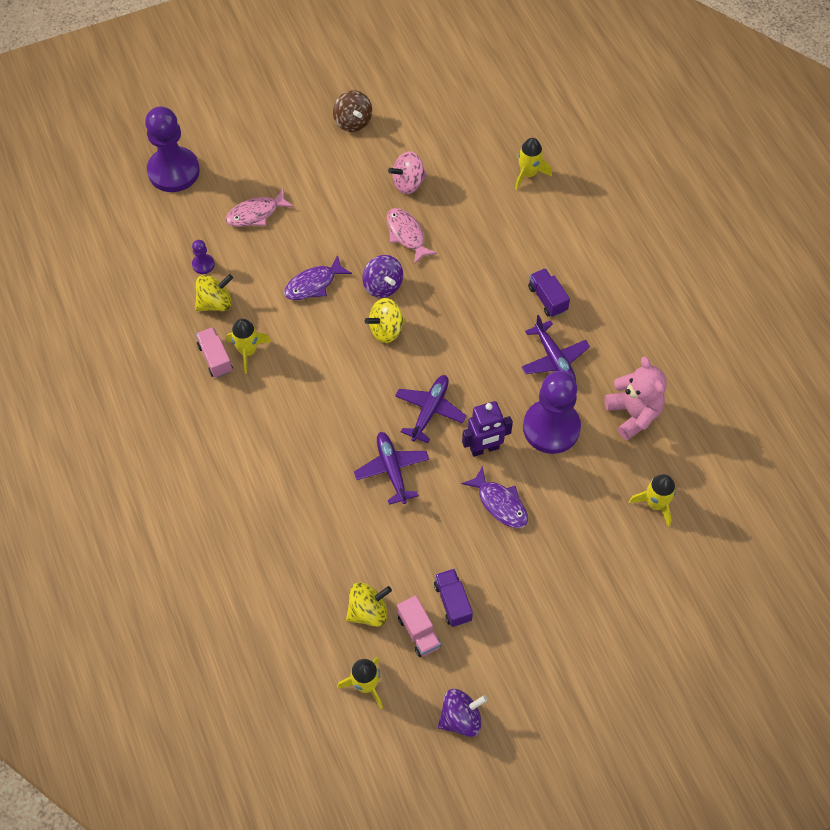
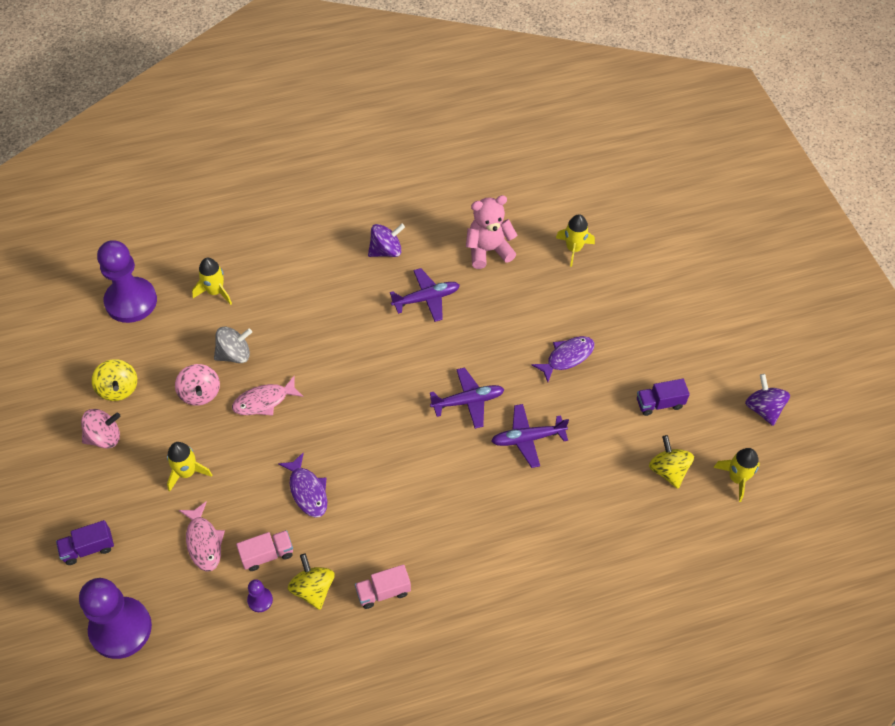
camera: 85 degrees left, 5 degrees down
yellow rocket [227,318,271,374] -> yellow rocket moved to [167,442,212,492]
brown spinning top [333,90,372,132] -> pink spinning top [81,409,121,449]
purple spinning top [362,255,403,298] -> purple spinning top moved to [368,224,405,257]
yellow spinning top [365,298,406,343] -> yellow spinning top moved to [92,359,137,401]
purple plane [395,375,467,443] -> purple plane turned 135 degrees clockwise [430,367,504,429]
pink truck [397,595,441,657] -> pink truck moved to [236,530,293,571]
purple robot [462,401,513,457] -> none
purple pawn [523,371,581,454] -> purple pawn moved to [97,240,157,323]
purple truck [528,268,570,317] -> purple truck moved to [56,520,114,565]
none -> grey spinning top [214,327,252,363]

